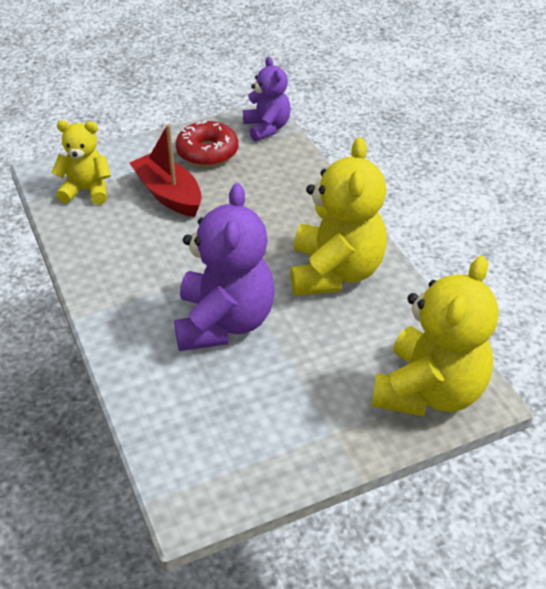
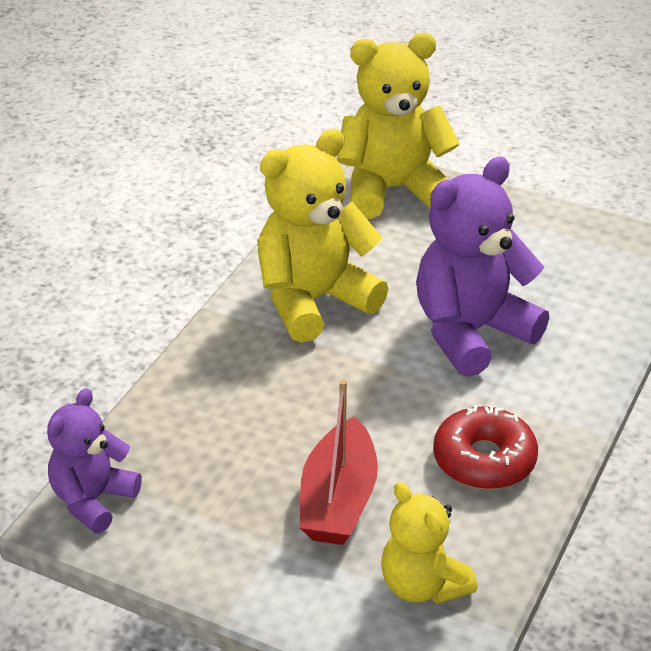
camera: 130 degrees left, 5 degrees down
red donut [176,121,238,167] -> red donut moved to [433,405,538,490]

